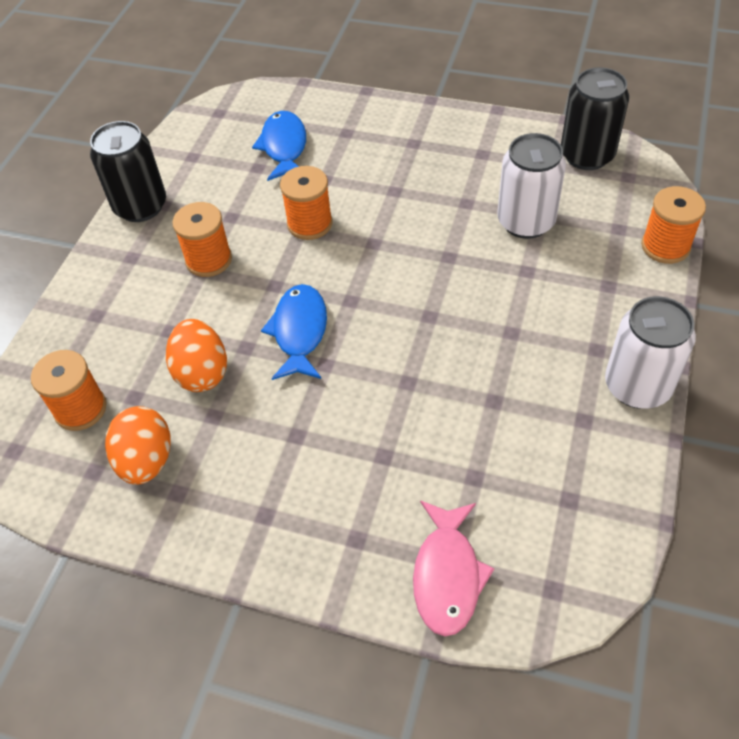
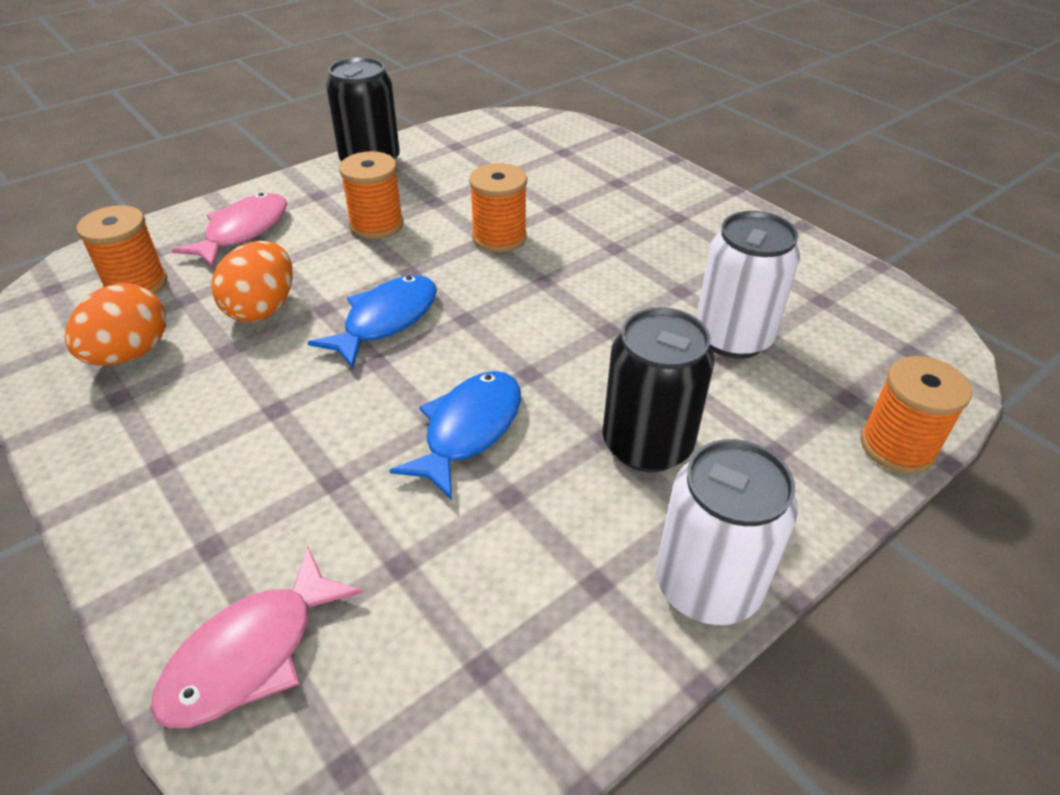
camera: 30 degrees right, 10 degrees down
blue fish [252,111,306,181] -> blue fish moved to [389,371,521,500]
black can [561,67,629,170] -> black can moved to [603,307,714,472]
none -> pink fish [172,193,287,267]

